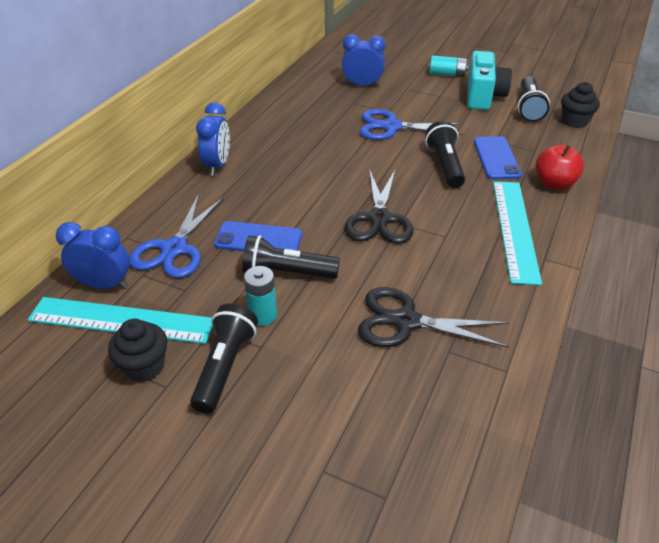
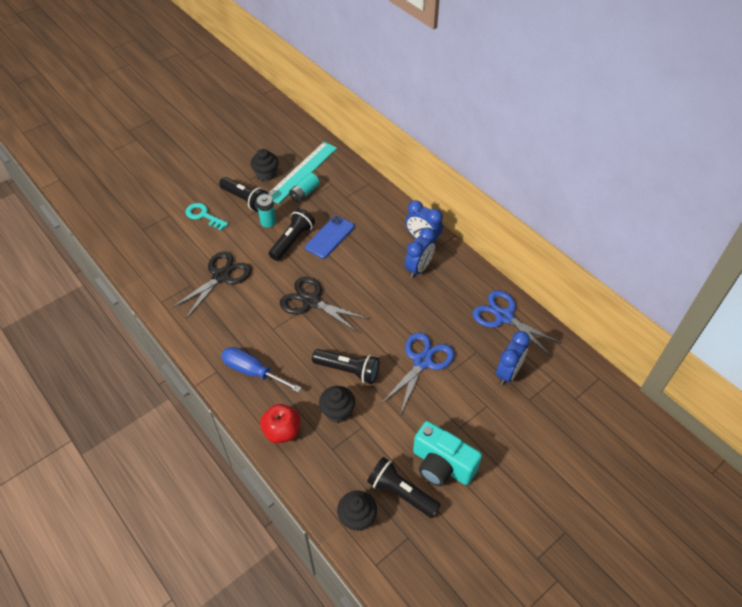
camera: 115 degrees right, 10 degrees up
blue clock [56,222,130,289] -> blue clock moved to [405,227,435,278]
blue scissors [129,194,224,278] -> blue scissors moved to [472,290,563,356]
turquoise battery [429,55,468,77] -> turquoise battery moved to [289,173,320,202]
blue phone [474,136,522,179] -> black cupcake [319,386,355,423]
turquoise ruler [493,181,542,285] -> blue screwdriver [221,347,302,393]
none -> turquoise key [185,203,228,230]

